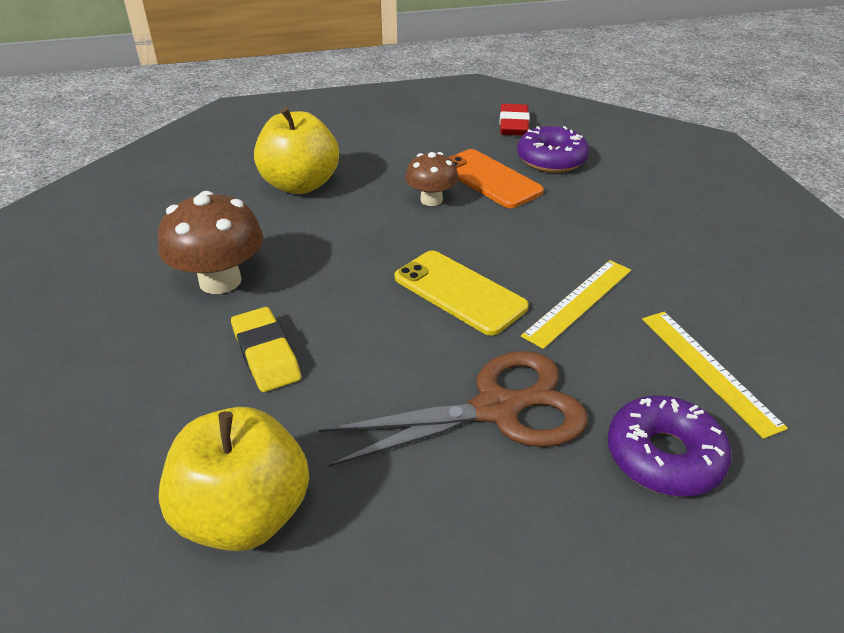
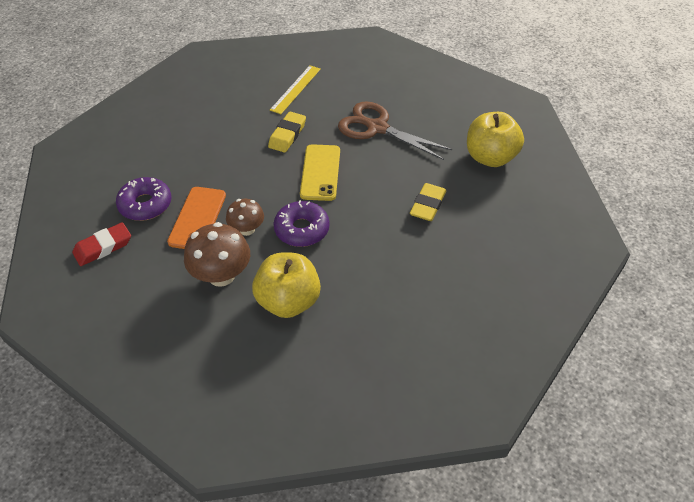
camera: 130 degrees left, 10 degrees up
brown mushroom [158,191,263,294] -> brown mushroom moved to [184,222,250,287]
yellow ruler [521,260,631,349] -> yellow eraser [268,112,306,153]
purple donut [608,395,731,497] -> purple donut moved to [274,200,330,247]

